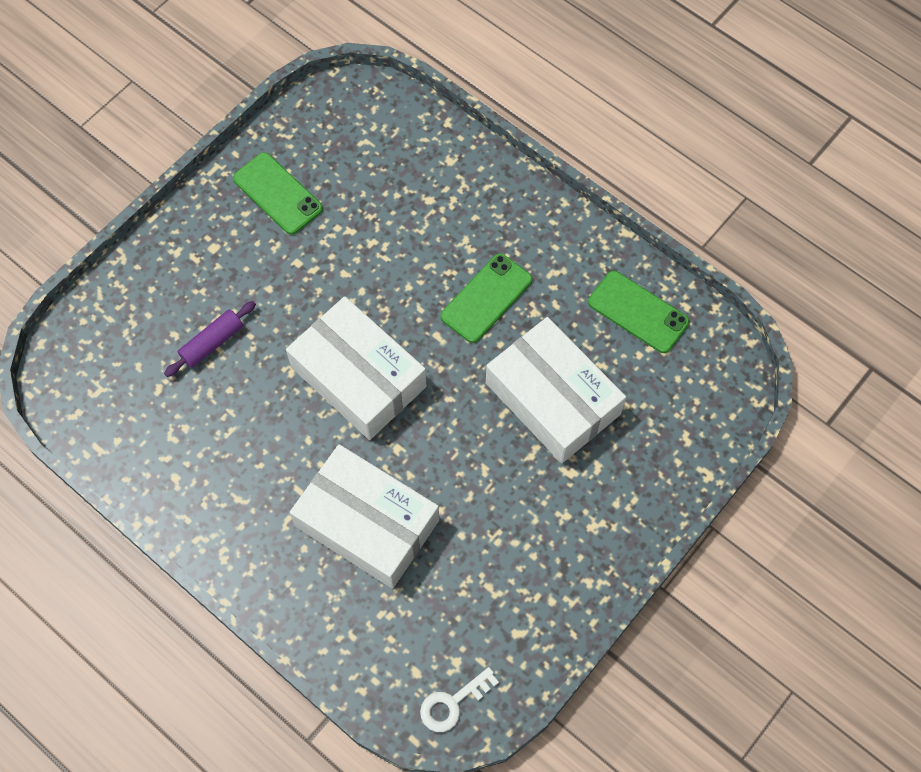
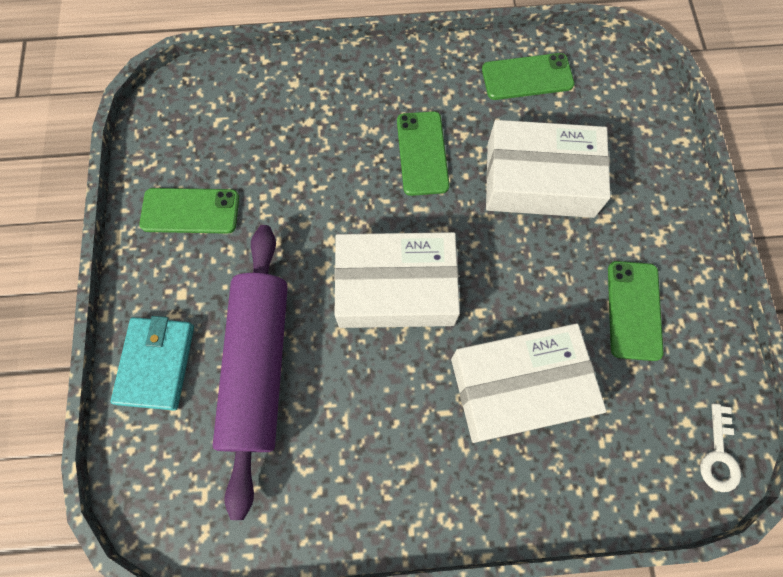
camera: 45 degrees left, 5 degrees up
purple rolling pin [164,301,256,377] -> purple rolling pin [213,225,288,520], size x2.32
none -> turquoise wallet [111,316,194,411]
none -> green phone [608,261,664,361]

